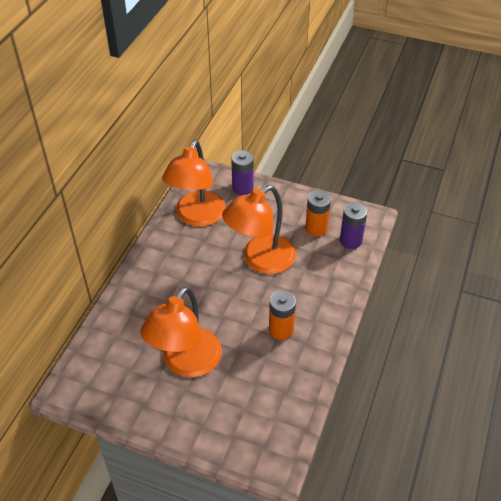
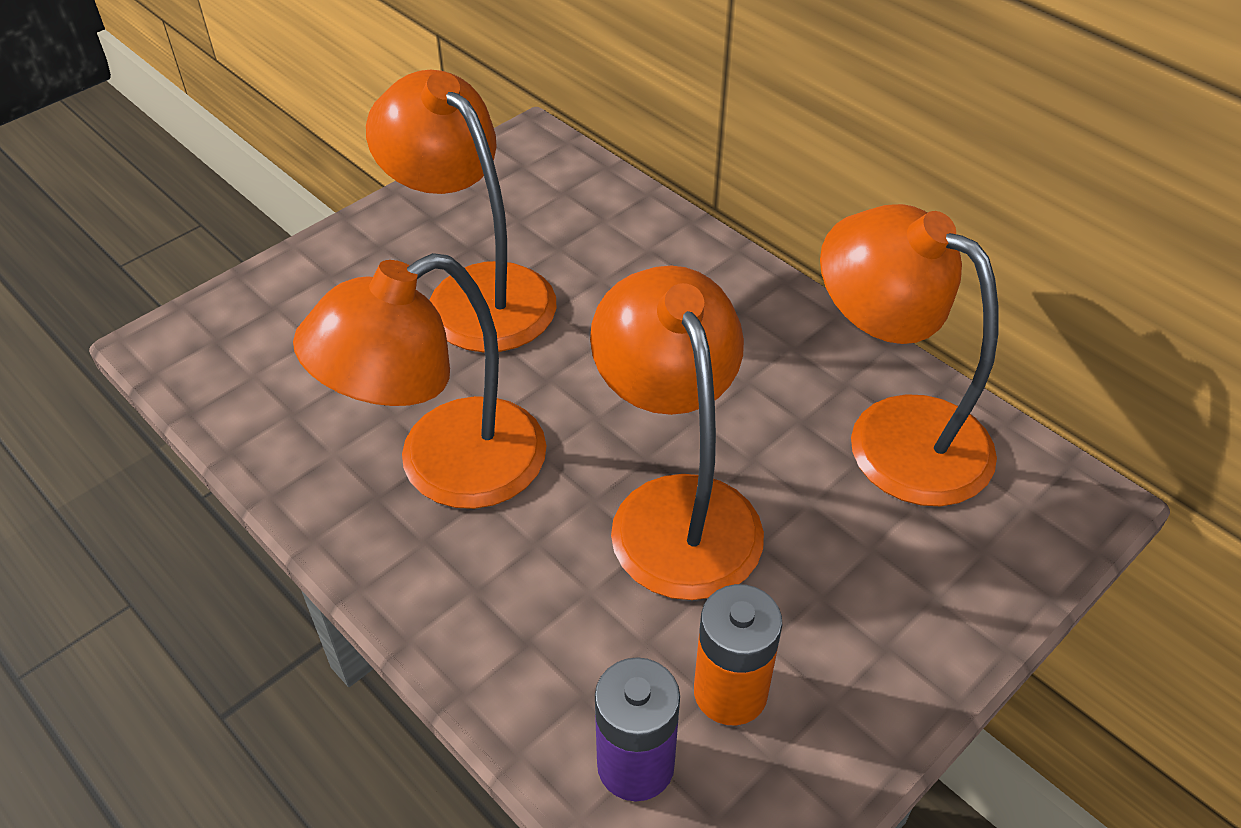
camera: 115 degrees right, 0 degrees up
purple battery [231,150,254,195] -> none
orange battery [269,290,296,340] -> orange lamp [293,253,546,509]

